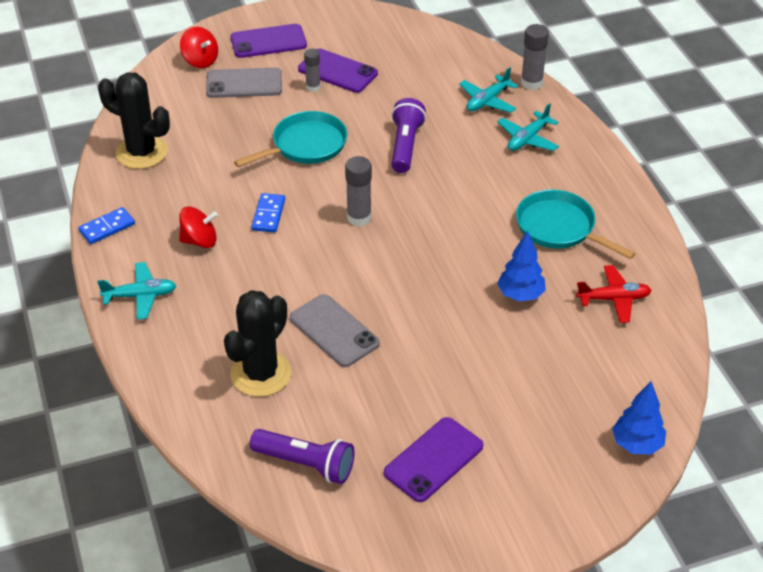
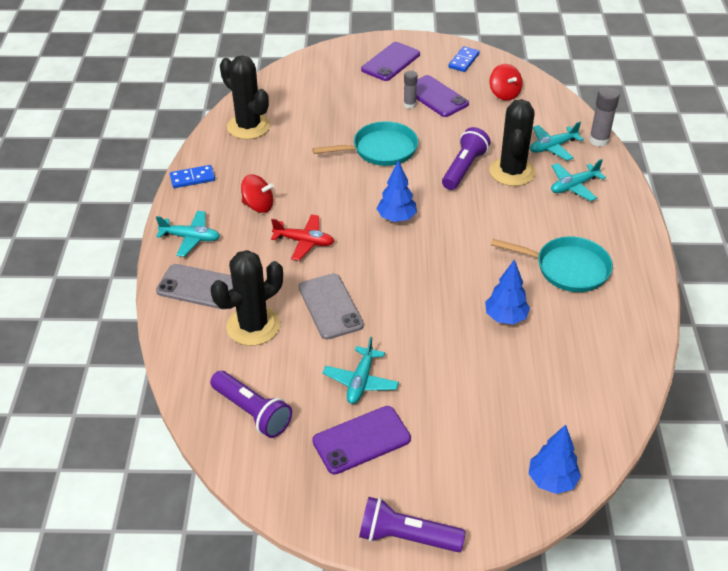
camera: 20 degrees right, 0 degrees up
red spinning top [180,27,218,68] -> red spinning top moved to [490,64,522,101]
grey phone [206,67,282,98] -> grey phone moved to [156,264,233,310]
purple phone [231,24,307,58] -> purple phone turned 60 degrees counterclockwise [361,42,420,81]
blue domino [251,193,285,233] -> blue domino moved to [448,46,480,72]
grey glue stick [345,156,372,226] -> blue tree [377,160,417,222]
turquoise pan [516,189,636,259] -> turquoise pan turned 135 degrees clockwise [491,236,613,292]
red plane [576,265,652,323] -> red plane moved to [271,214,334,261]
none -> turquoise plane [323,337,399,404]
none -> purple flashlight [359,497,465,552]
none -> black cactus [490,99,536,186]

